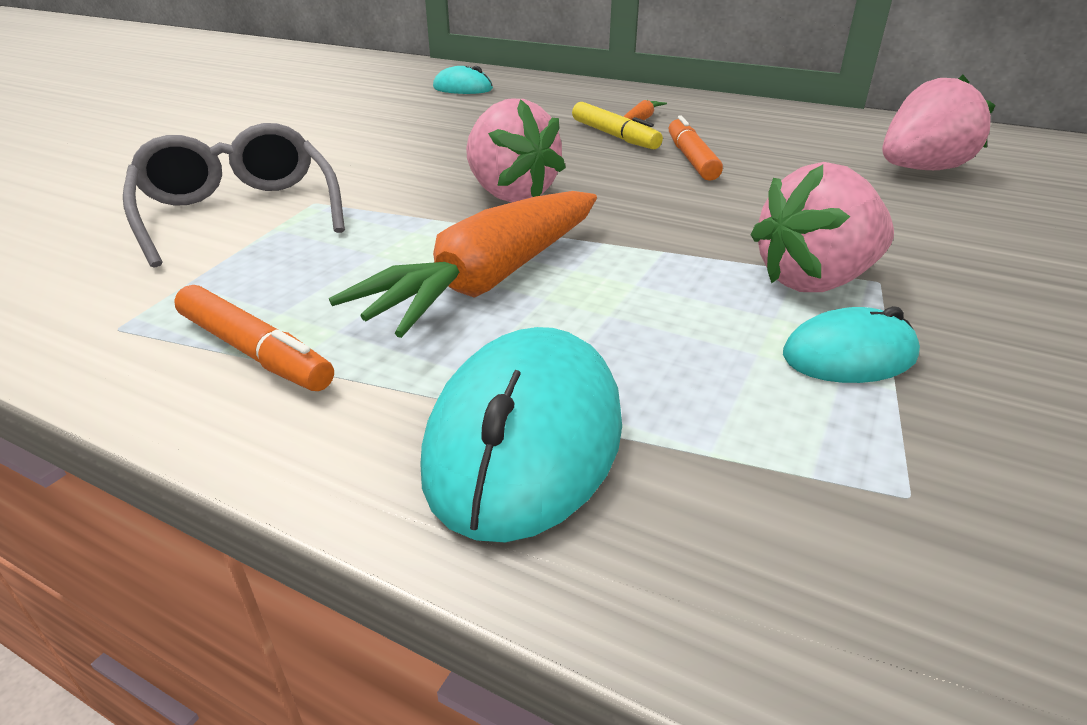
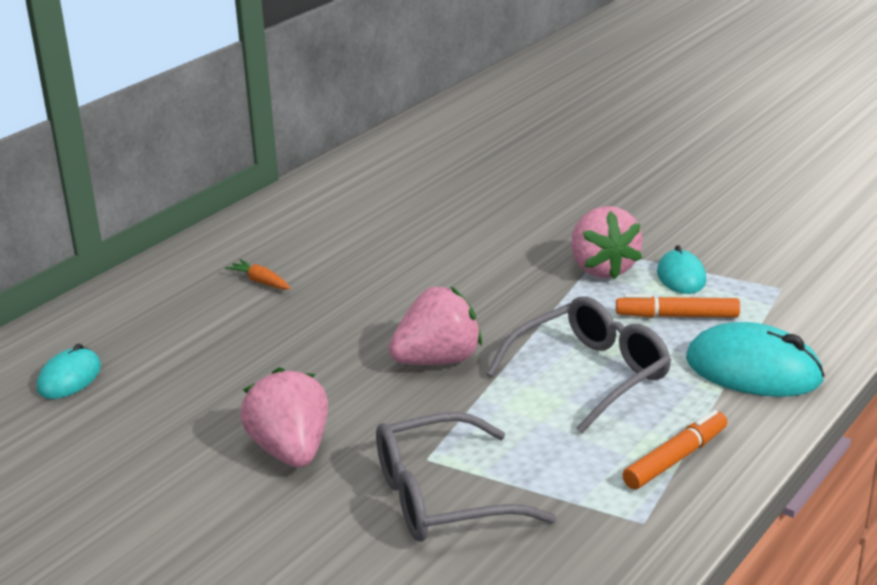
camera: 80 degrees left, 5 degrees down
orange carrot [329,191,597,338] -> grey glasses [486,296,671,433]
yellow marker [572,102,663,149] -> none
orange marker [669,116,723,181] -> orange marker moved to [616,294,740,318]
pink strawberry [882,75,995,170] -> pink strawberry moved to [240,367,328,468]

